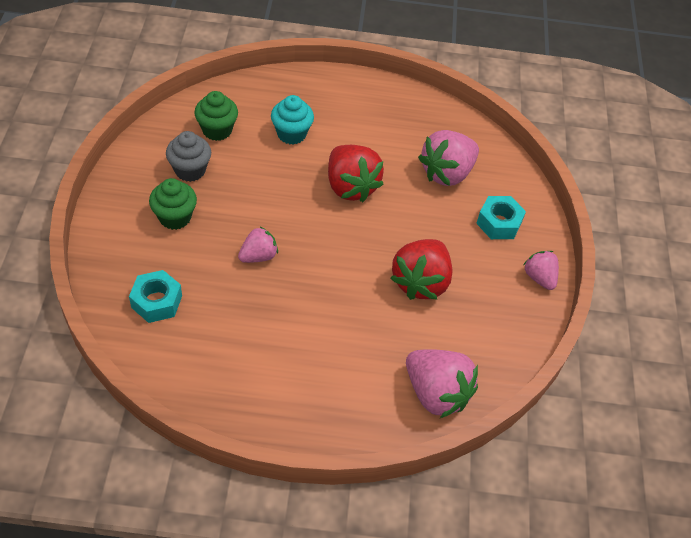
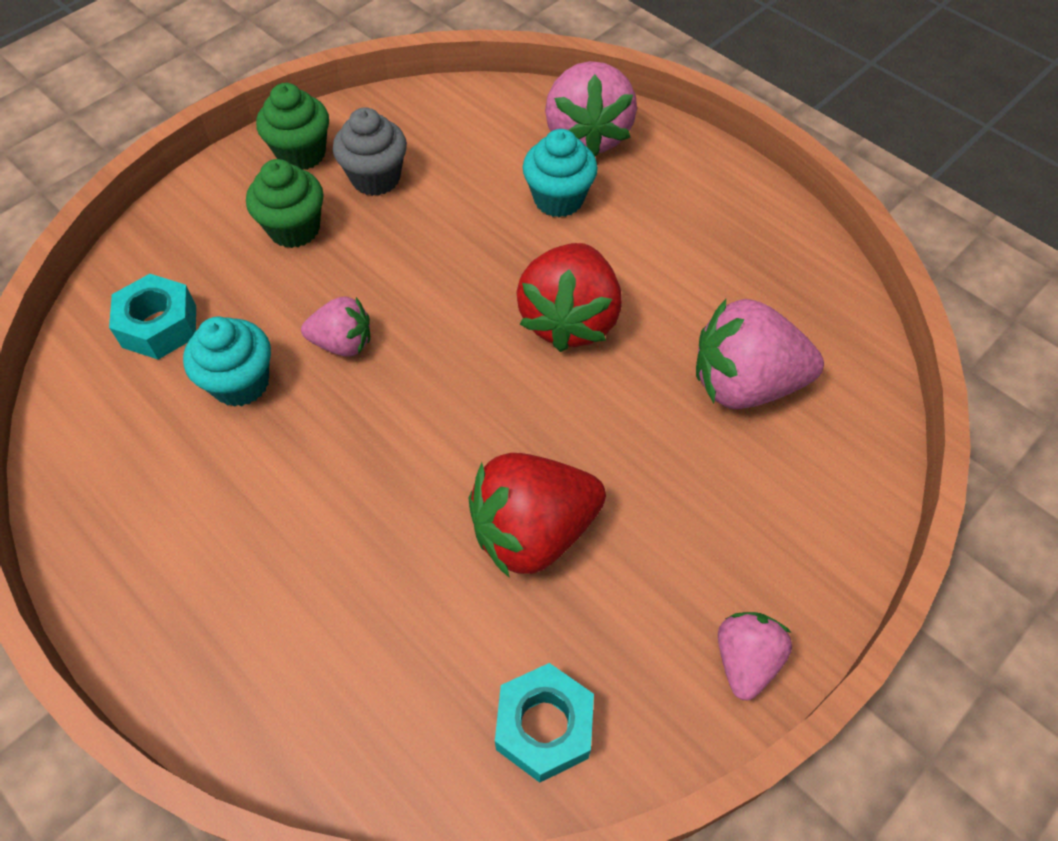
camera: 45 degrees right, 5 degrees up
green cupcake [194,91,238,141] -> green cupcake moved to [256,83,329,170]
pink strawberry [406,349,478,418] -> pink strawberry moved to [545,61,637,156]
turquoise nut [476,196,526,239] -> turquoise nut moved to [495,663,594,783]
none -> turquoise cupcake [183,317,271,407]

